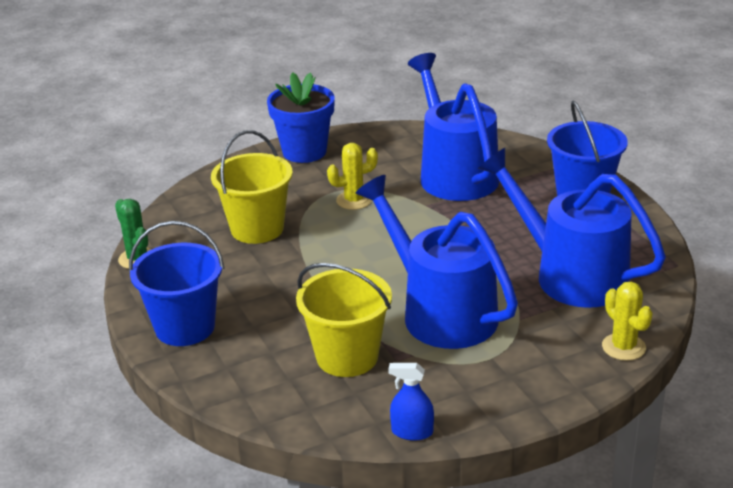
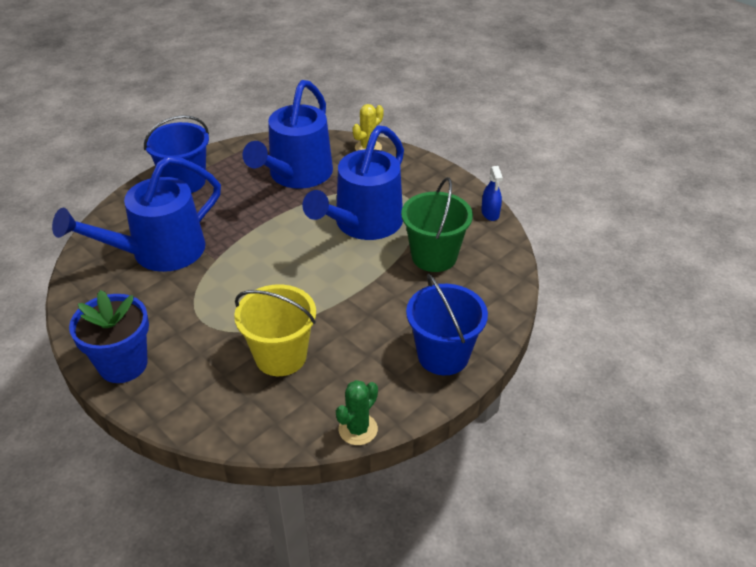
camera: 110 degrees left, 10 degrees up
yellow bucket [296,263,392,377] -> green bucket [401,177,473,272]
yellow cactus [327,143,378,210] -> none

